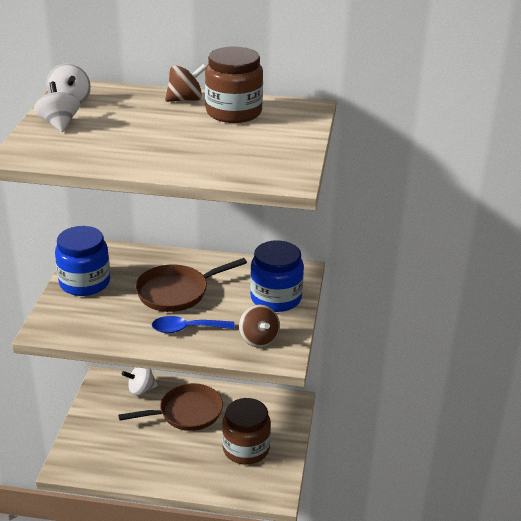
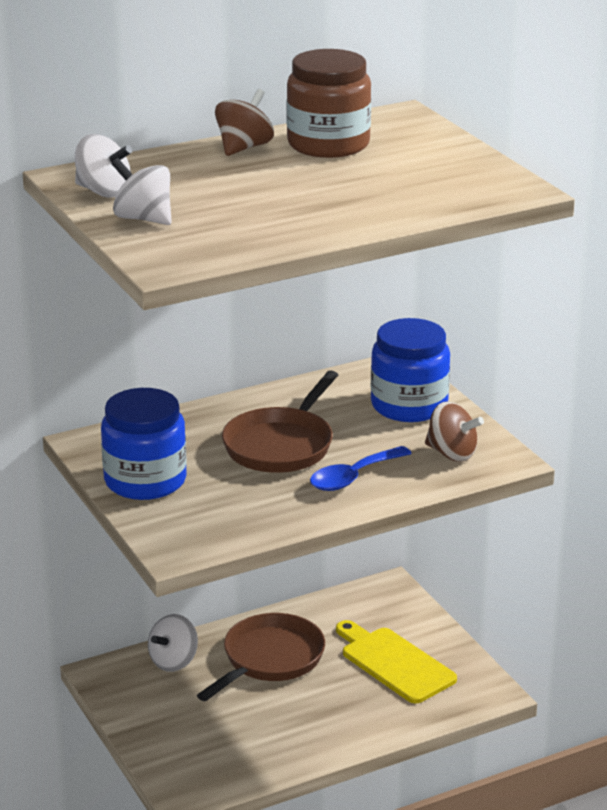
camera: 35 degrees left, 5 degrees down
brown jar [222,398,271,465] -> yellow cutting board [336,620,457,703]

